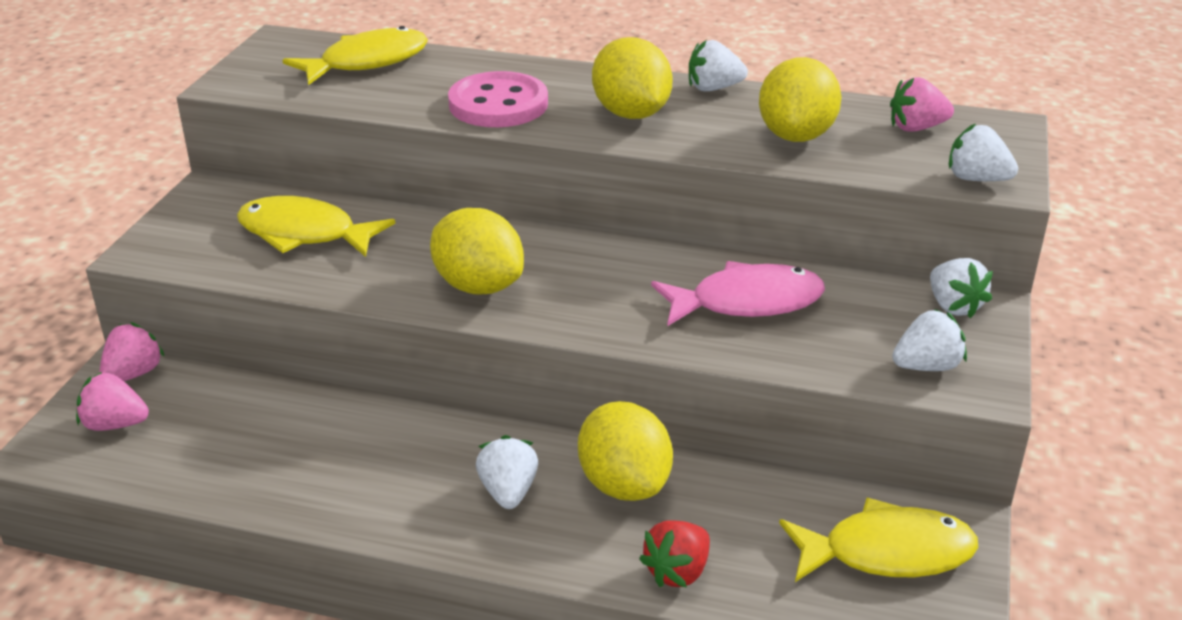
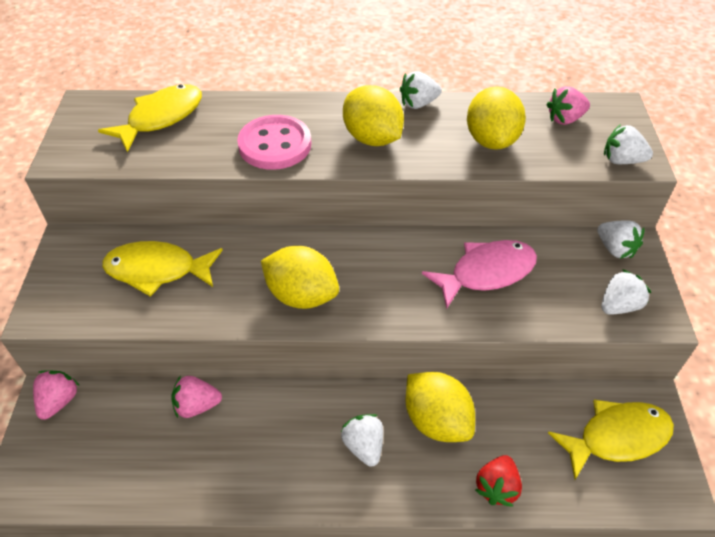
camera: 15 degrees left, 15 degrees up
pink strawberry [76,372,149,431] -> pink strawberry moved to [171,375,222,418]

